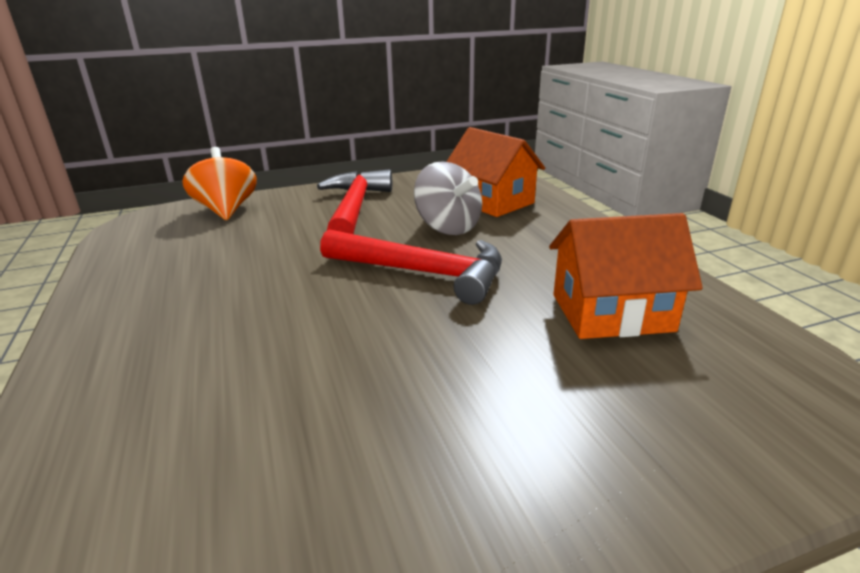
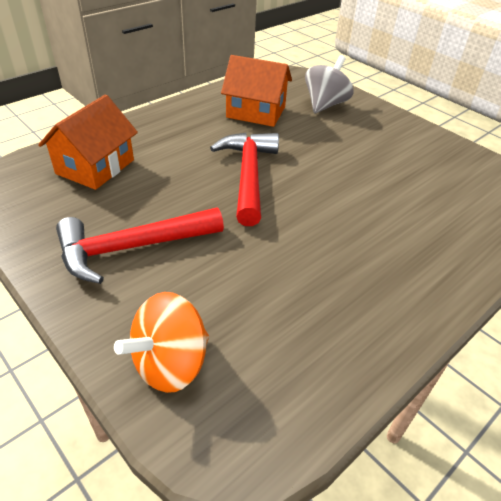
camera: 115 degrees left, 15 degrees up
grey spinning top [414,162,482,235] -> grey spinning top moved to [305,55,353,113]
orange house [549,213,703,339] -> orange house turned 45 degrees counterclockwise [221,55,292,127]

